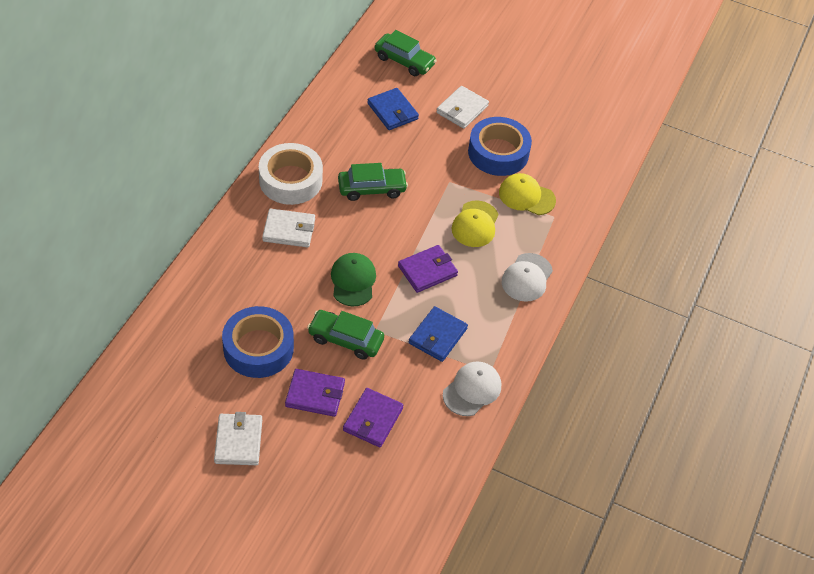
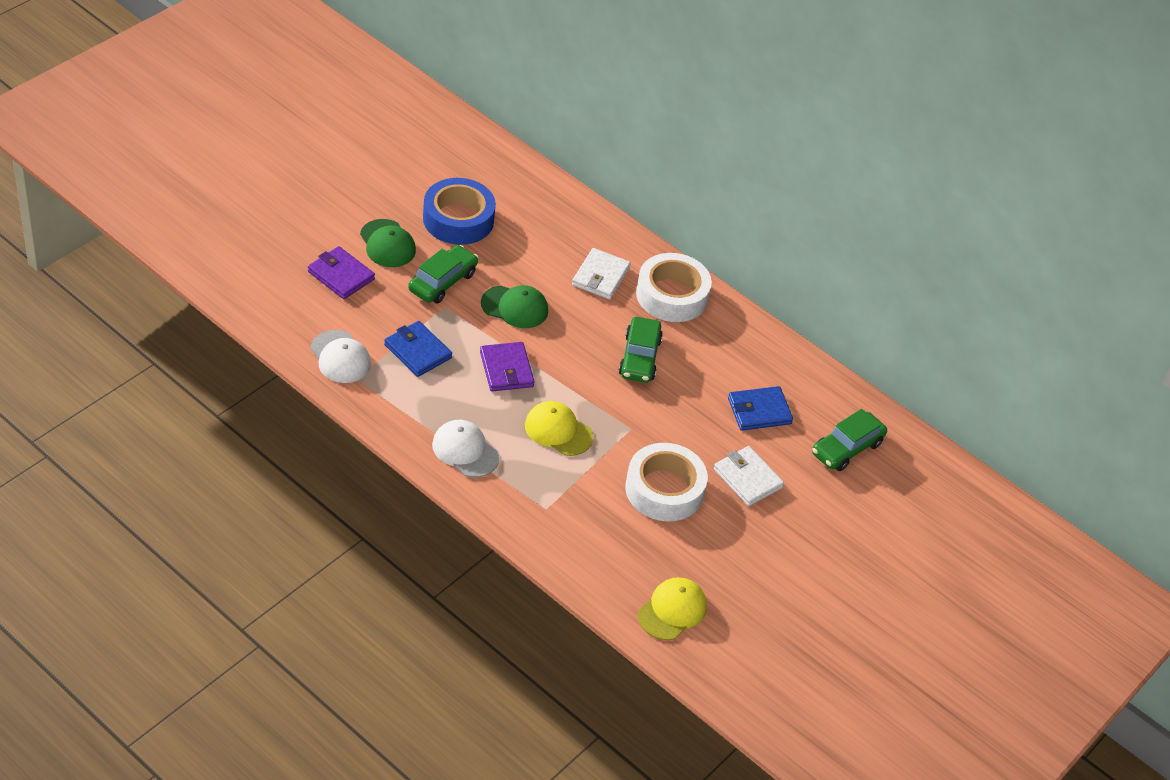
camera: 105 degrees right, 5 degrees down
white wallet [214,412,262,465] -> none
purple wallet [285,369,345,417] -> green cap [360,219,416,267]
blue tape [468,117,532,176] -> white tape [625,443,708,522]
yellow cap [499,173,556,215] -> yellow cap moved to [638,577,707,640]

